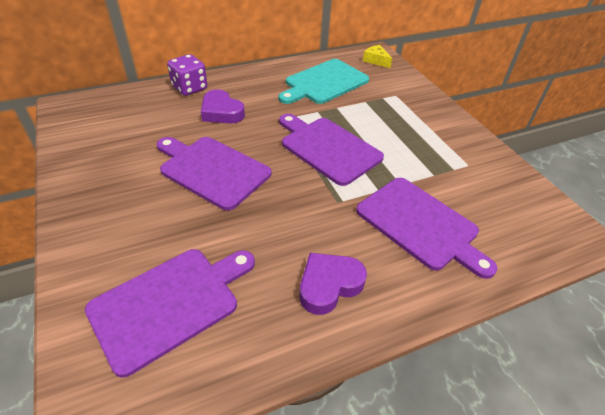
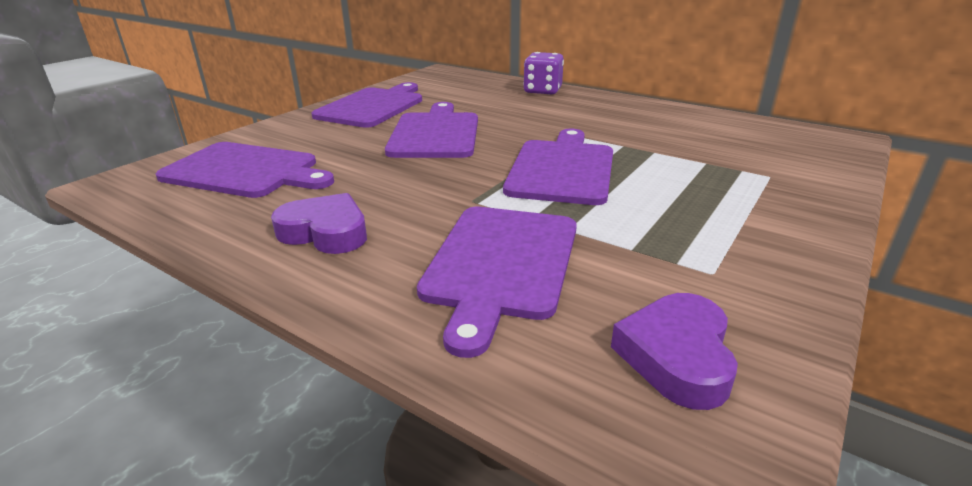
camera: 60 degrees right, 15 degrees down
purple heart [201,89,245,124] -> purple heart moved to [611,293,738,410]
turquoise cutting board [279,59,369,104] -> none
yellow cheese [363,45,392,68] -> none
none -> purple cutting board [311,82,422,128]

